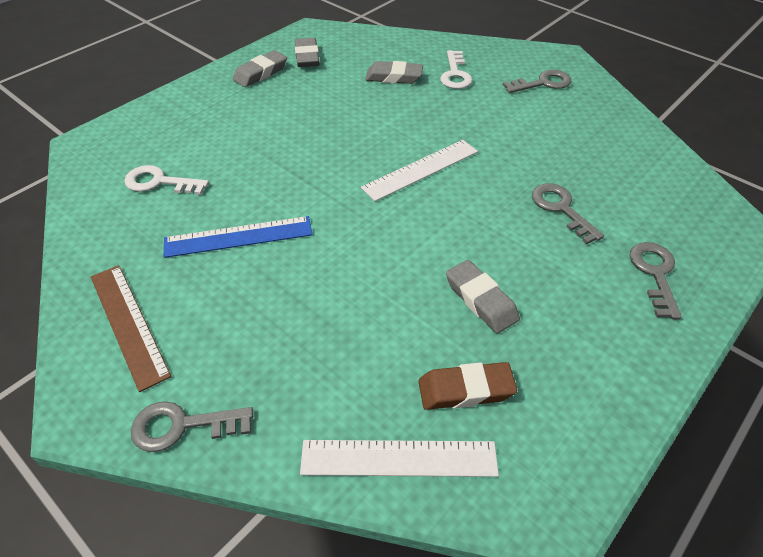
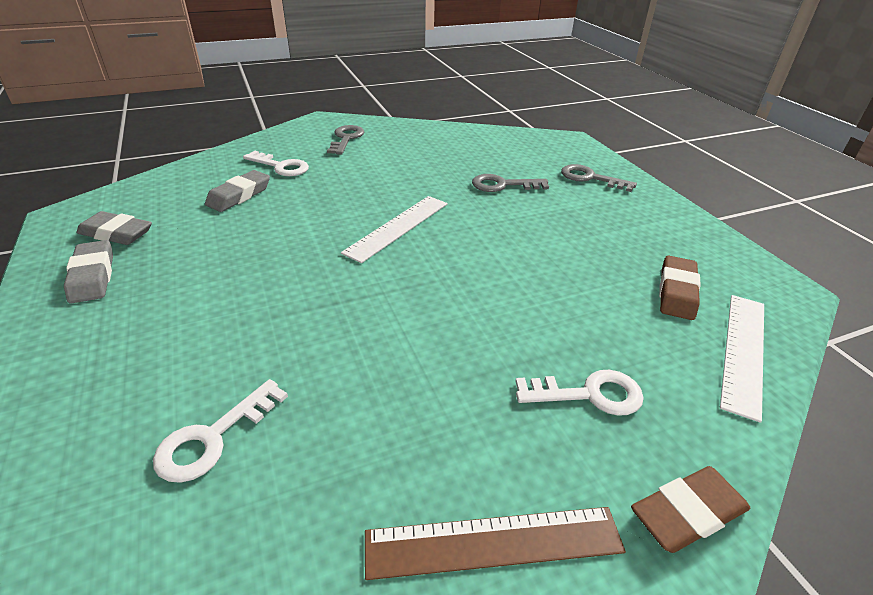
camera: 65 degrees left, 10 degrees down
grey key [131,401,253,452] -> brown eraser [631,466,750,553]
blue ruler [164,216,313,258] -> none
white ruler [361,140,478,201] -> white ruler turned 45 degrees clockwise [341,196,447,263]
grey eraser [446,260,520,334] -> none
none -> white key [515,370,644,416]

